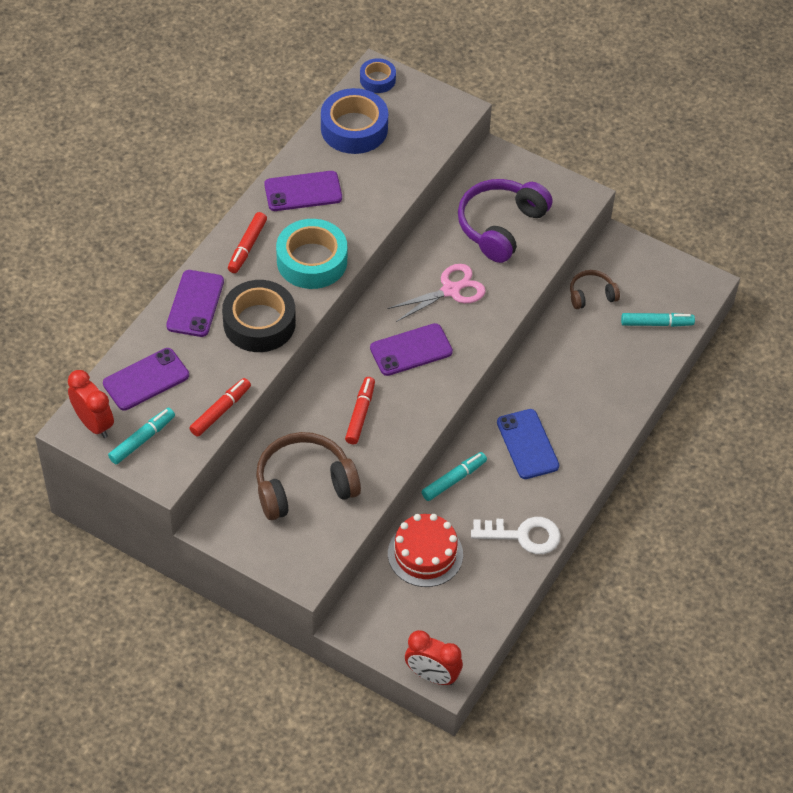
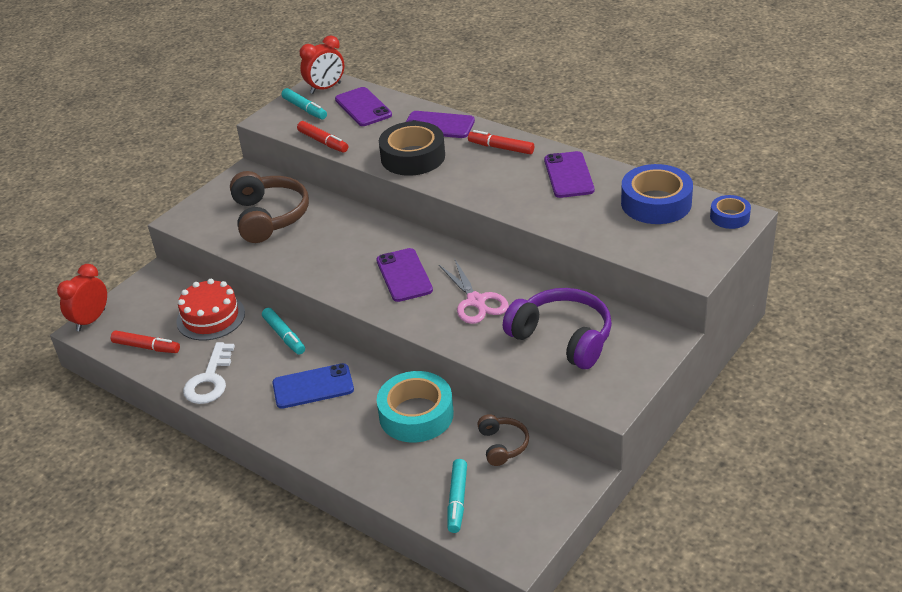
camera: 100 degrees right, 15 degrees down
turquoise tape [276,219,347,289] -> turquoise tape moved to [377,371,454,442]
red marker [345,377,375,445] -> red marker moved to [111,331,180,353]

